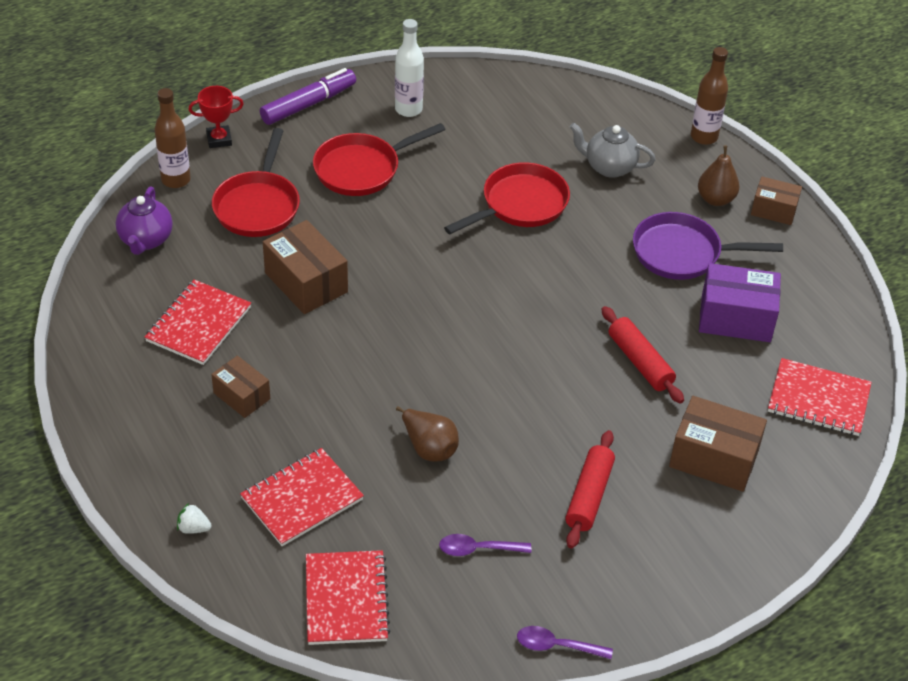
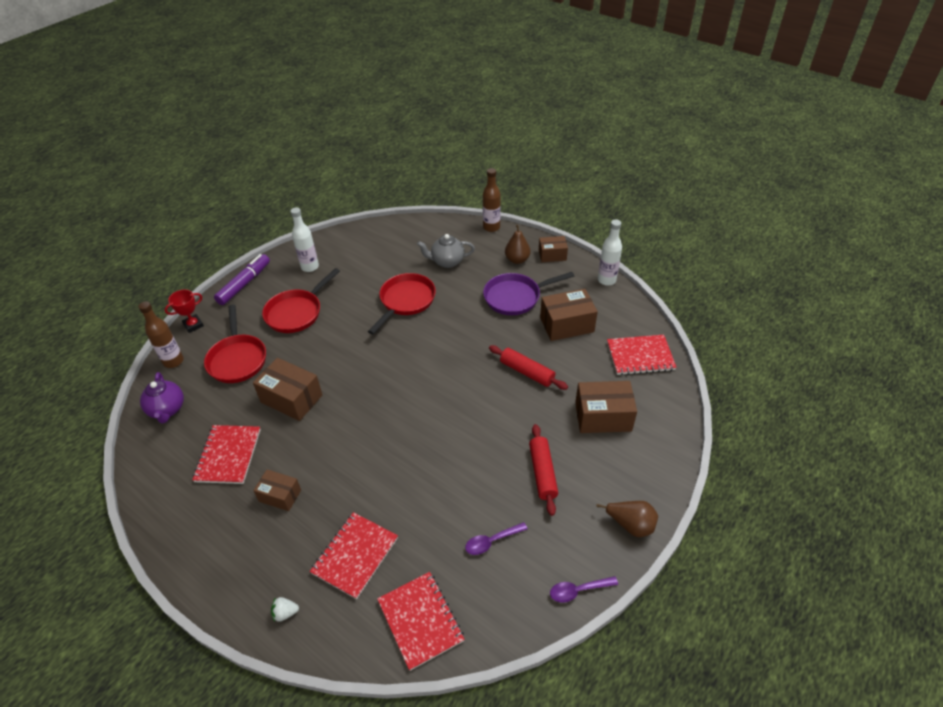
camera: 20 degrees left, 0 degrees up
brown pear [396,406,459,462] -> brown pear moved to [596,501,658,537]
purple box [699,263,781,342] -> brown box [540,289,598,341]
none -> white bottle [598,219,622,286]

